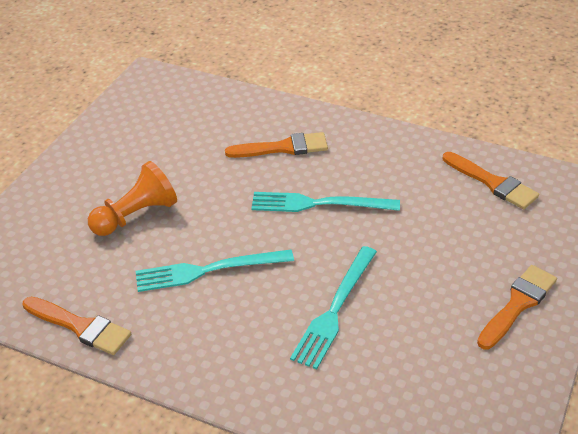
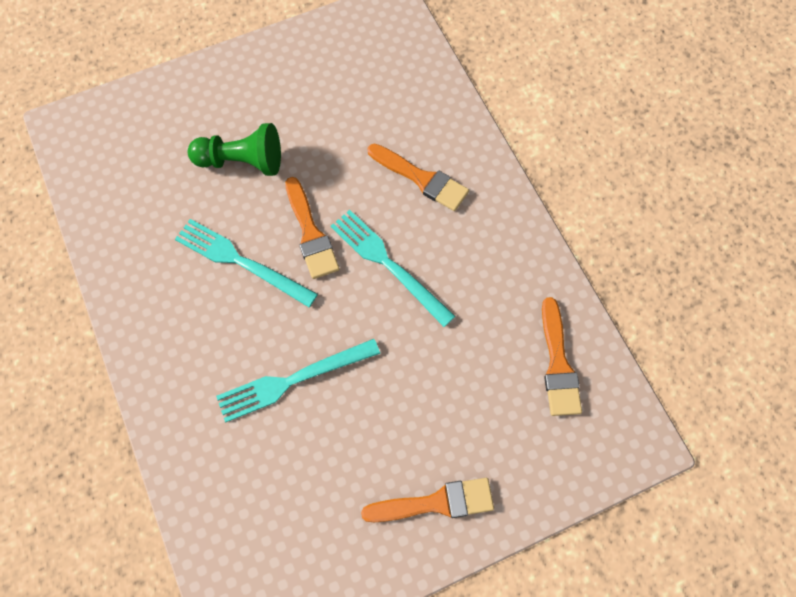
camera: 40 degrees right, 25 degrees up
orange brush [23,297,131,355] -> orange brush moved to [285,177,339,279]
orange pawn [88,161,177,236] -> green pawn [188,123,281,176]

